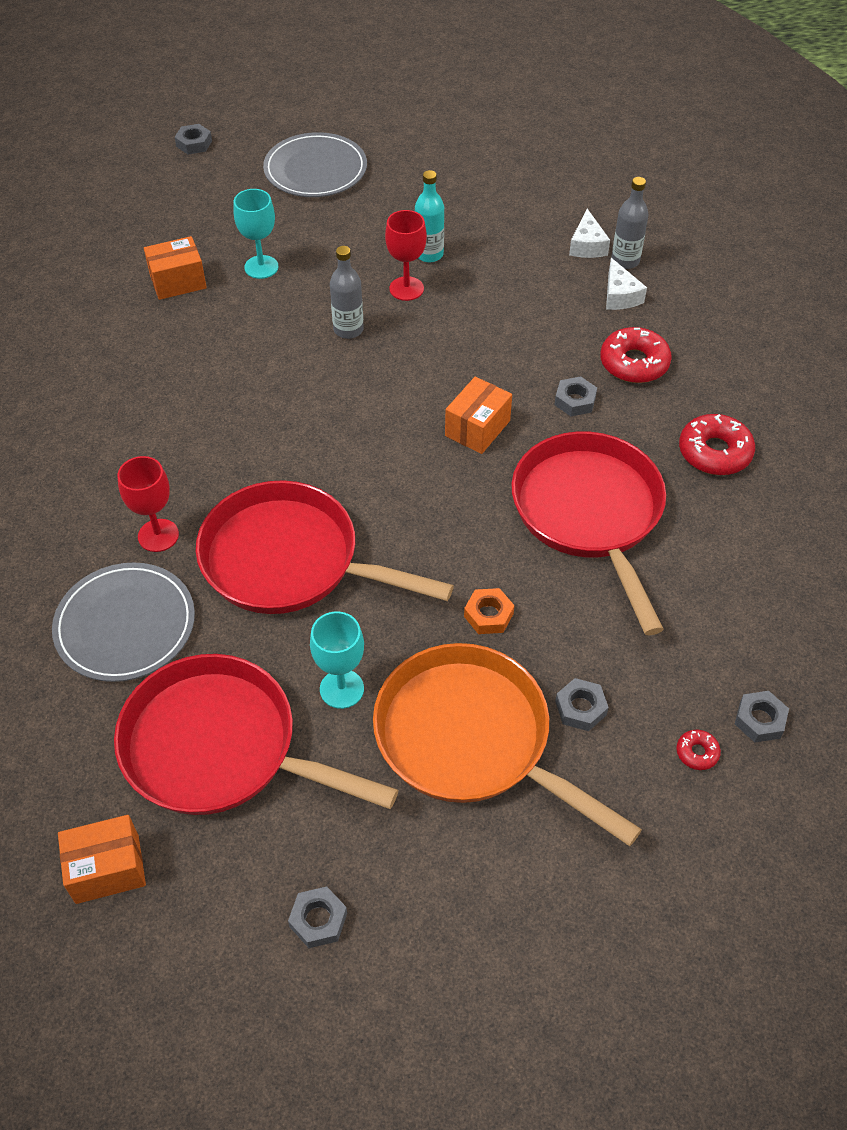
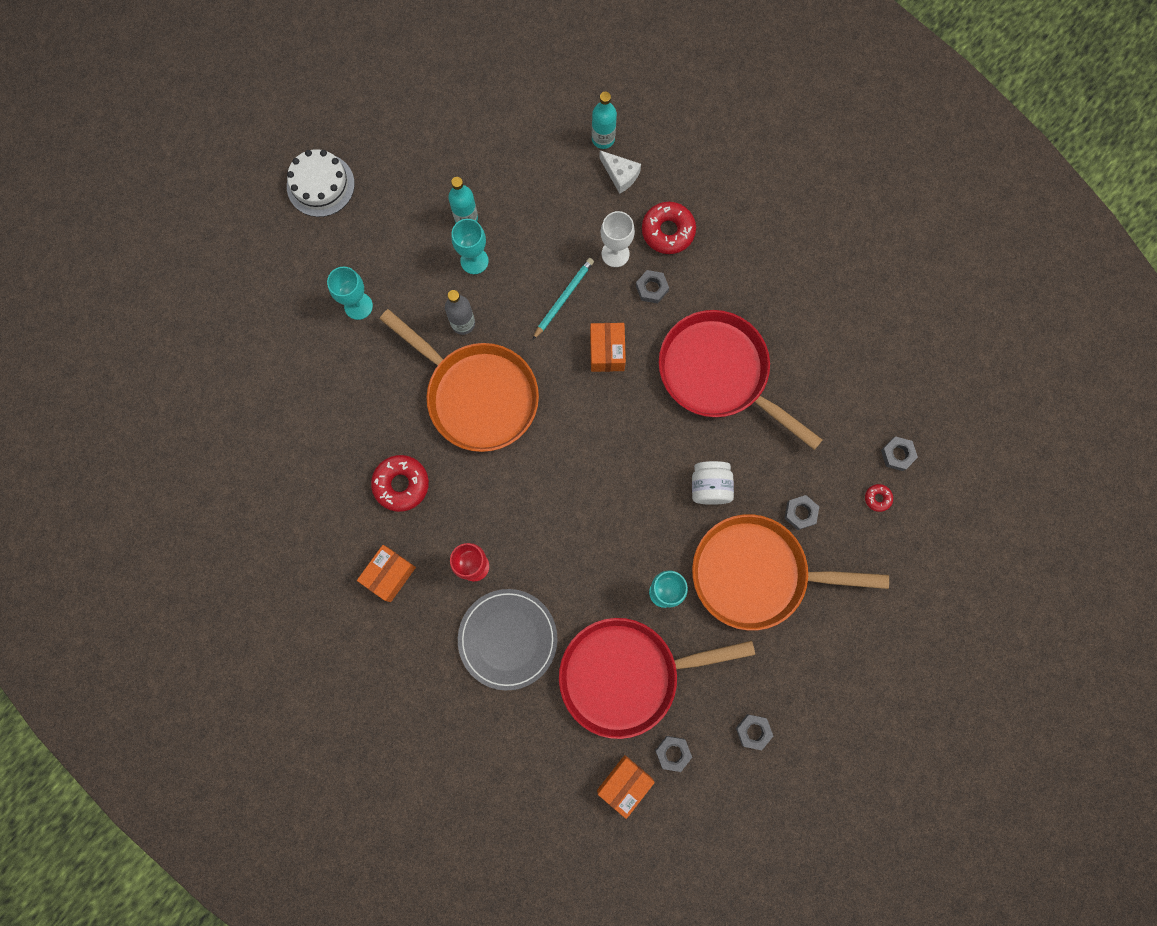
camera: 35 degrees left, 25 degrees up
orange box [144,236,207,300] -> orange box moved to [357,545,416,602]
grey nut [175,124,212,155] -> grey nut moved to [655,736,692,772]
red pan [196,480,454,614] -> none
grey plate [263,132,367,197] -> white cake [287,149,355,217]
red goblet [385,210,427,301] -> turquoise goblet [451,219,489,274]
orange nut [464,588,514,634] -> white jar [692,461,734,505]
white cheese [569,209,610,258] -> none
grey bottle [611,177,649,269] -> turquoise bottle [592,92,617,149]
red donut [679,414,755,475] -> red donut moved to [371,455,429,512]
none -> orange pan [380,309,539,452]
none -> turquoise pencil [532,258,594,340]
none -> white goblet [601,211,635,267]

